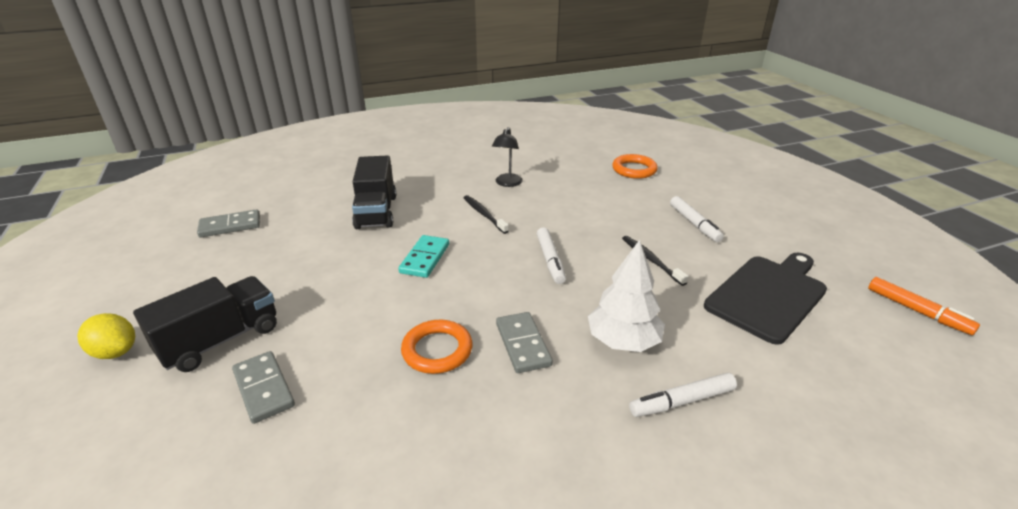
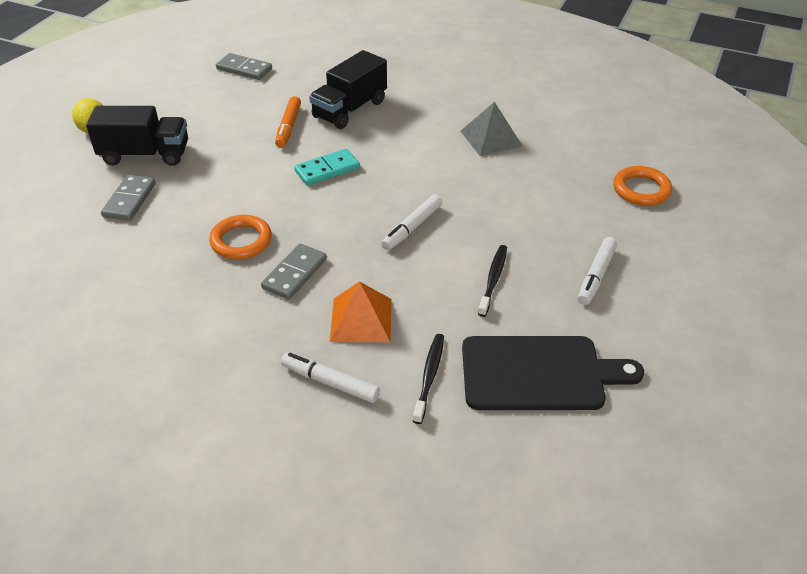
camera: 45 degrees right, 10 degrees up
black toothbrush [464,195,509,234] -> black toothbrush moved to [413,334,444,424]
black lamp [492,127,523,187] -> grey pyramid [461,102,522,156]
white tree [588,240,665,352] -> orange pyramid [330,281,392,342]
orange marker [868,277,980,335] -> orange marker moved to [275,96,301,148]

